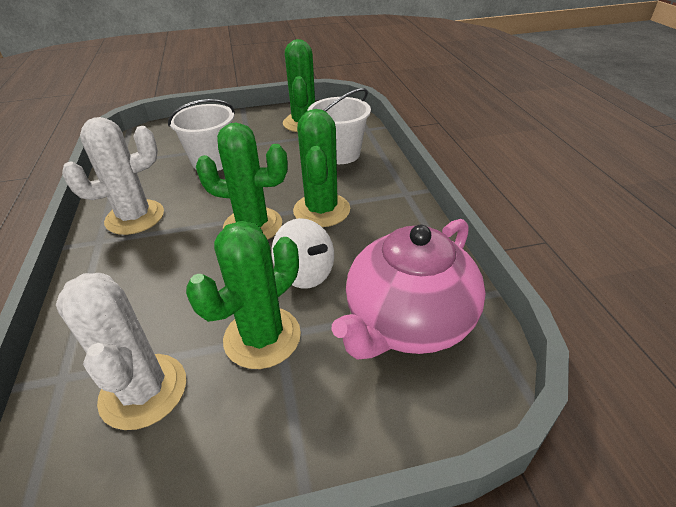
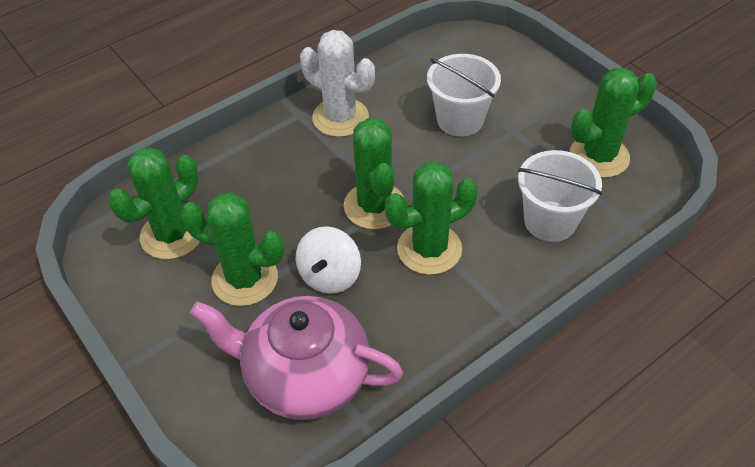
camera: 65 degrees right, 10 degrees up
white cactus [56,273,186,430] -> green cactus [108,147,200,259]

